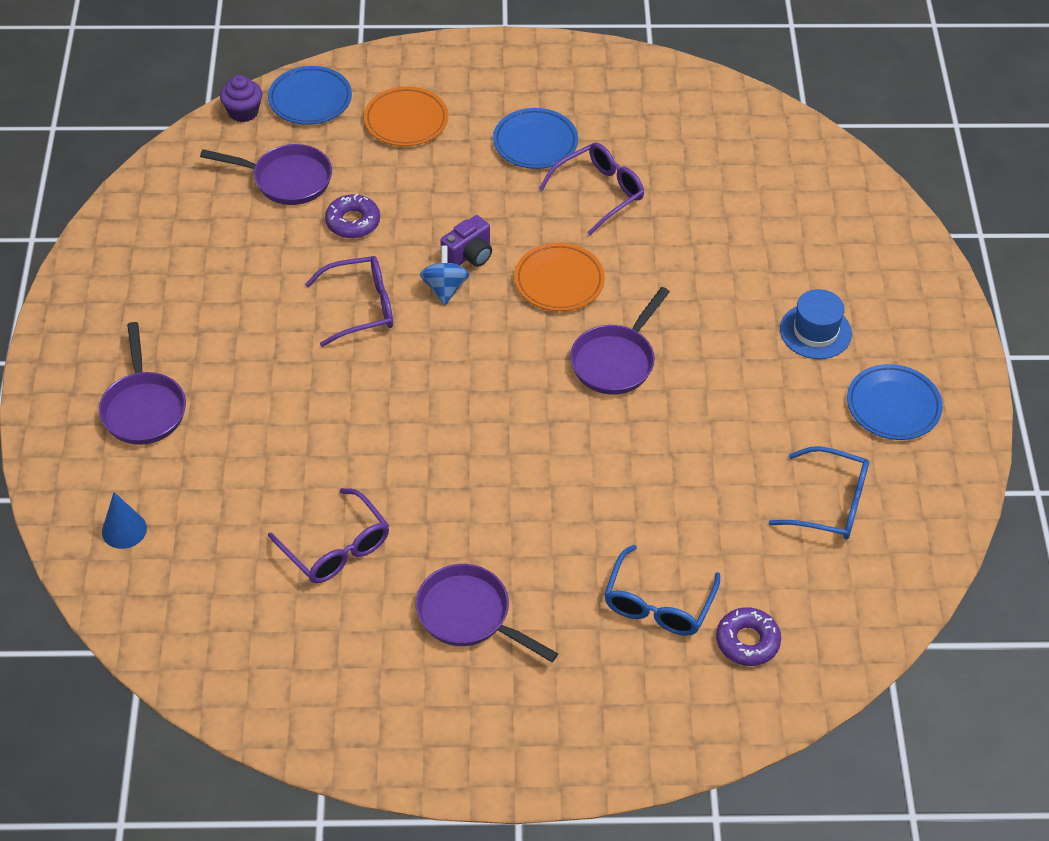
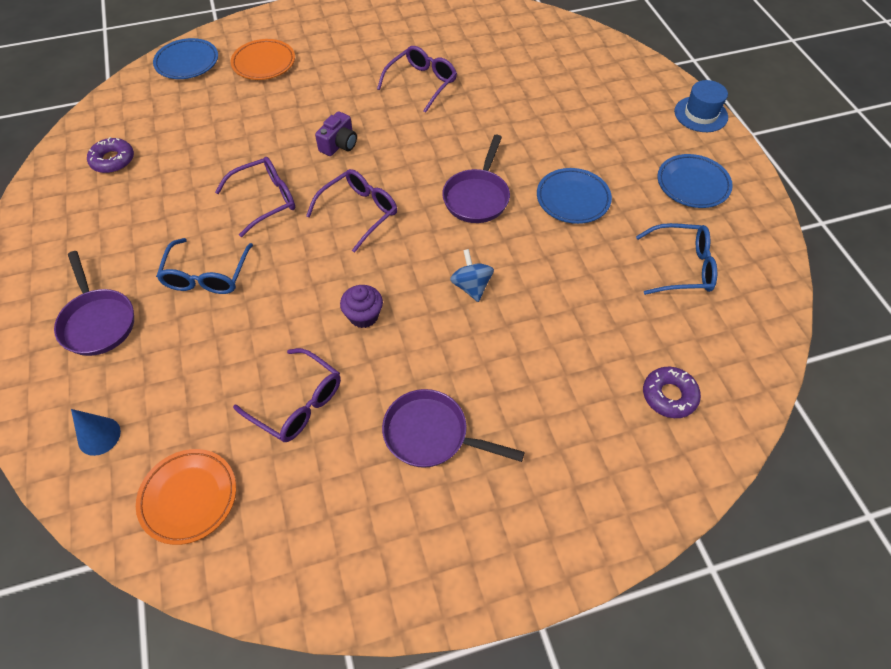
camera: 15 degrees left, 5 degrees up
purple pan [200,144,332,205] -> none
purple cupcake [220,75,262,122] -> purple cupcake moved to [340,285,383,328]
purple donut [325,194,380,238] -> purple donut moved to [87,137,134,173]
blue spinning top [420,246,469,305] -> blue spinning top moved to [450,249,494,302]
blue plate [493,108,578,169] -> blue plate moved to [537,168,612,224]
orange plate [514,243,605,311] -> orange plate moved to [136,449,236,545]
blue glasses [604,545,720,636] -> blue glasses moved to [156,238,253,294]
blue hat [780,289,852,359] -> blue hat moved to [674,80,728,132]
none -> purple glasses [306,169,397,253]

